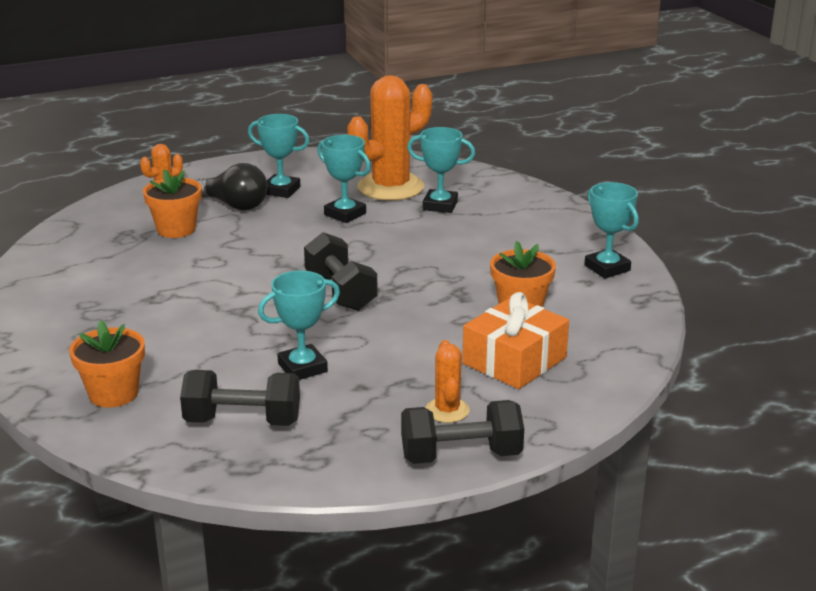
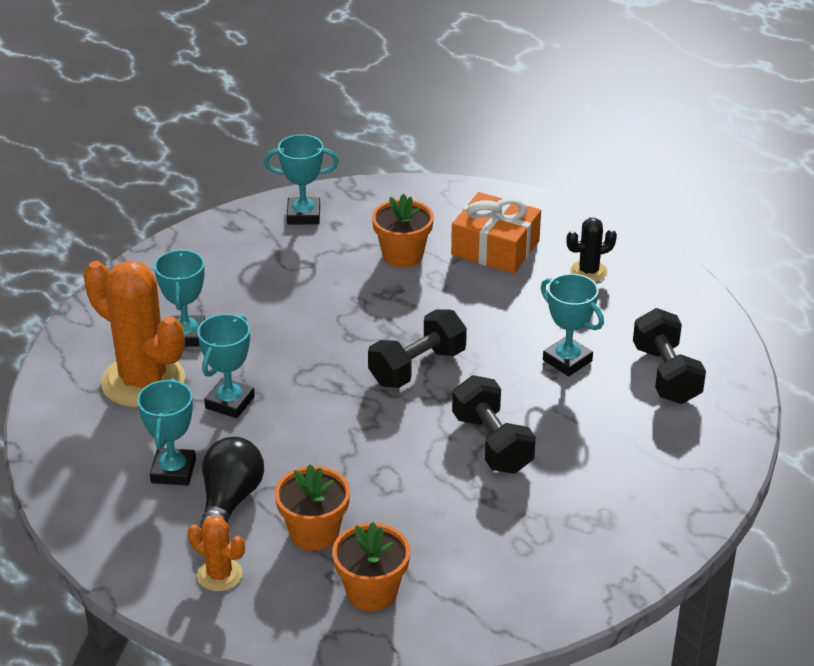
camera: 105 degrees left, 10 degrees up
orange flower pot [69,320,145,408] -> orange flower pot moved to [332,522,410,611]
black dumbbell [401,400,524,464] -> black dumbbell moved to [452,375,536,474]
orange cactus [426,340,470,423] -> black cactus [567,218,617,282]
turquoise trophy [584,182,639,278] -> turquoise trophy turned 45 degrees clockwise [264,134,339,225]

